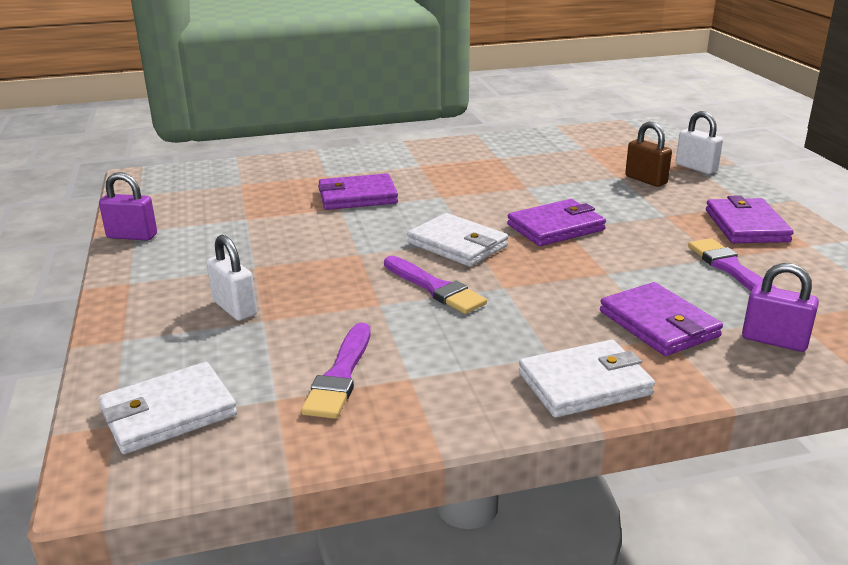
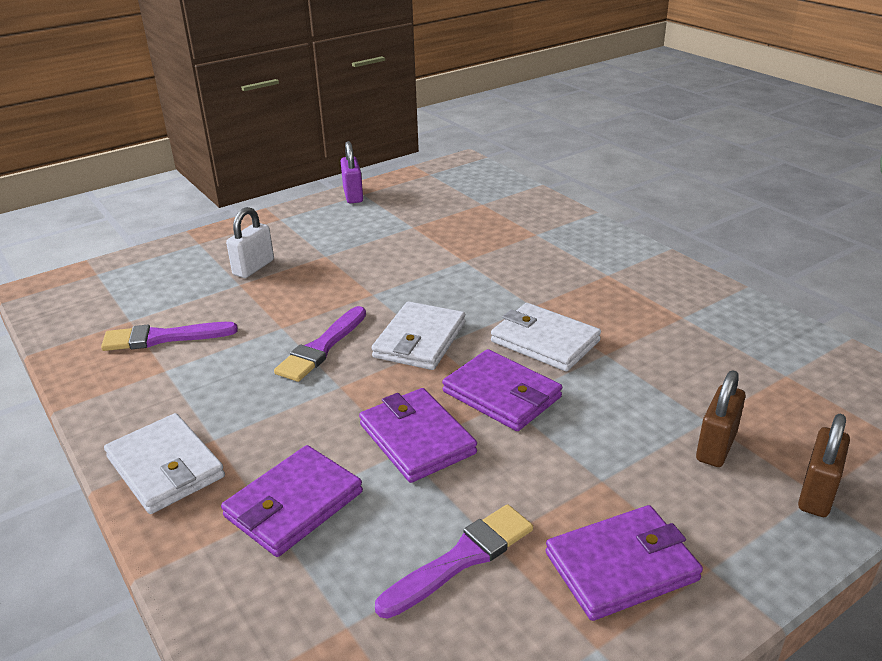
camera: 70 degrees right, 5 degrees up
white wallet [99,362,237,454] -> white wallet moved to [491,303,601,371]
purple wallet [318,173,398,210] -> purple wallet moved to [359,388,477,483]
white padlock [676,111,723,174] -> brown padlock [798,414,850,517]
purple padlock [742,263,819,352] -> none

